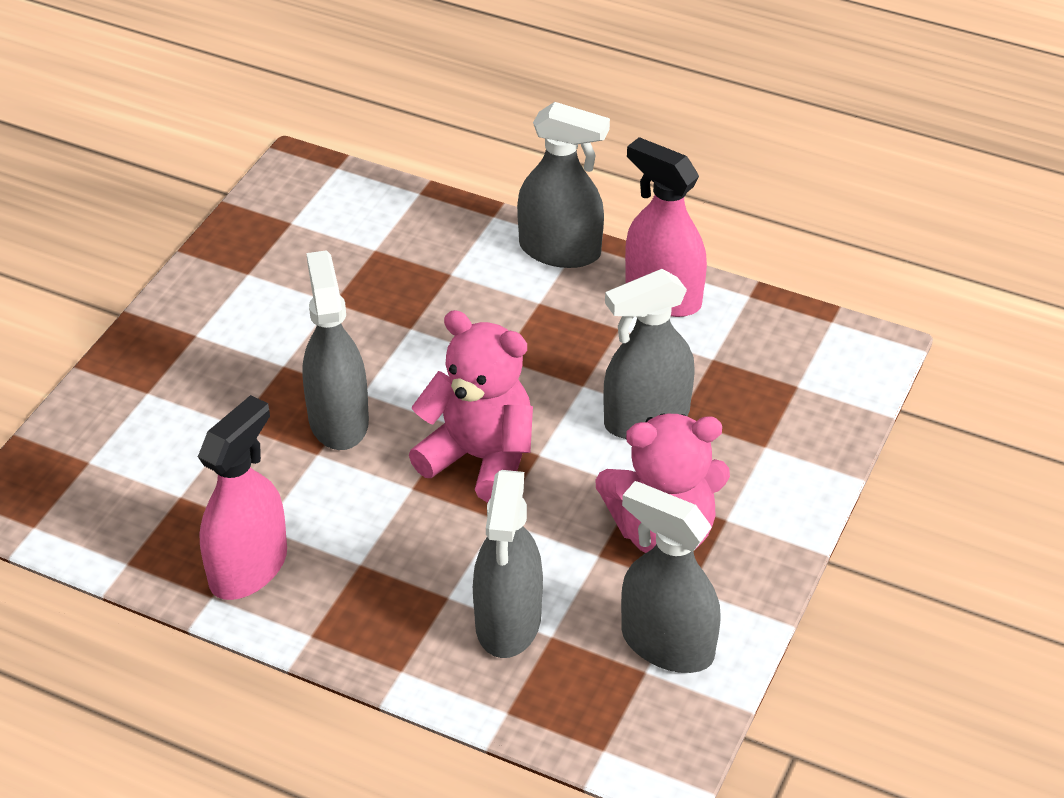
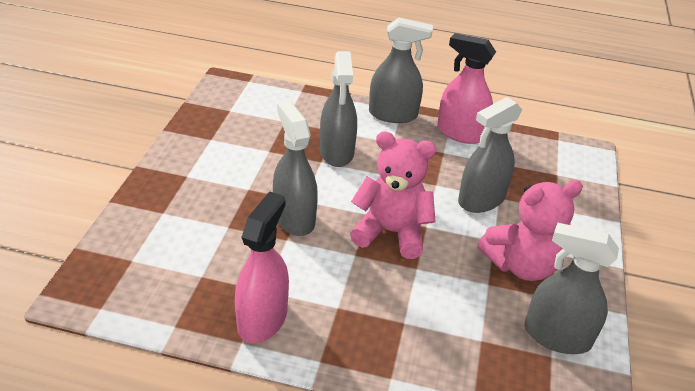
camera: 15 degrees left, 5 degrees down
grey spray bottle [473,470,543,658] -> grey spray bottle moved to [320,51,357,167]

